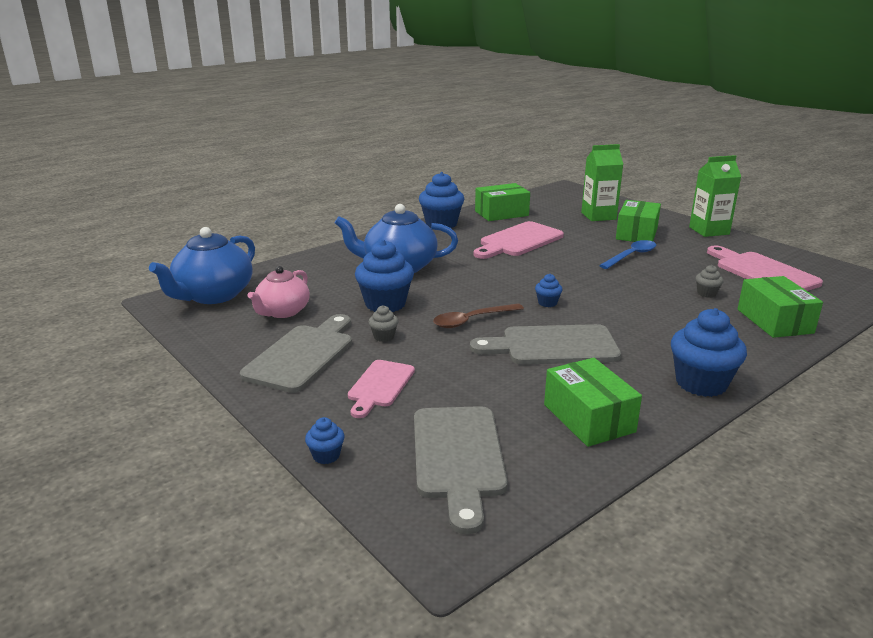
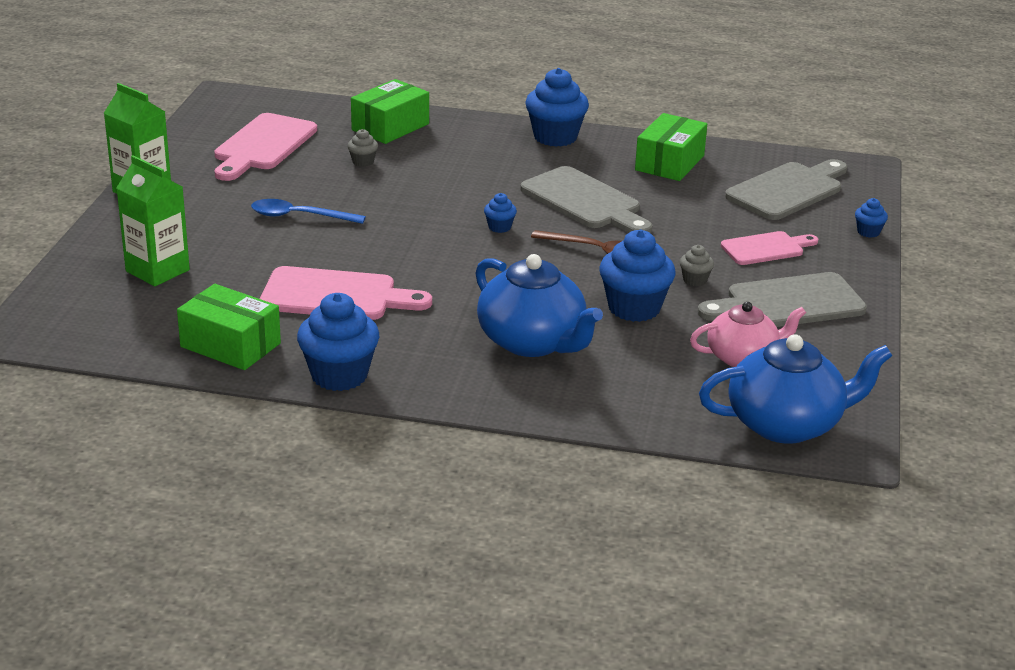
camera: 130 degrees left, 5 degrees up
green box [616,200,661,242] -> none

